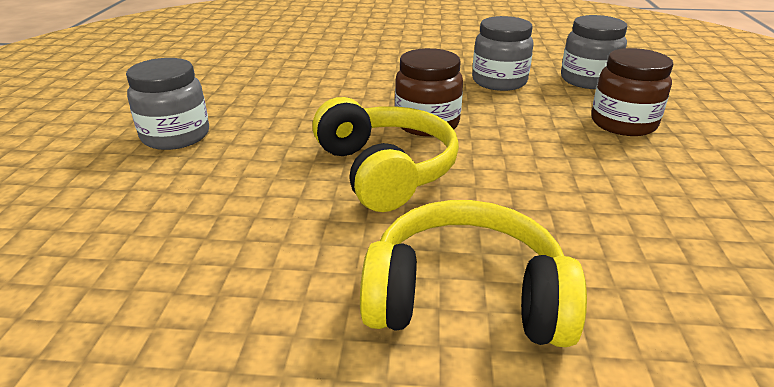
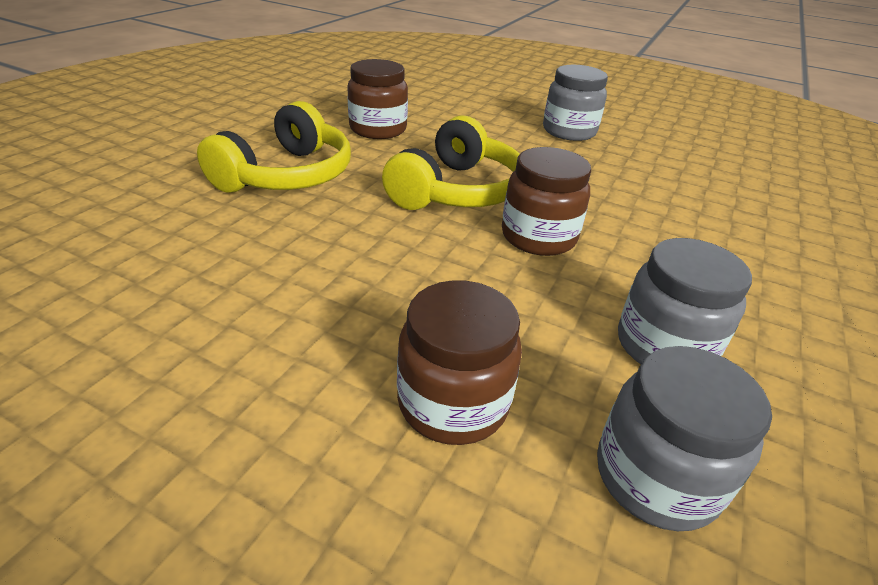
camera: 110 degrees right, 5 degrees up
yellow headphones [312,97,459,212] -> yellow headphones turned 60 degrees counterclockwise [382,115,520,210]
none -> brown jar [347,59,408,139]

